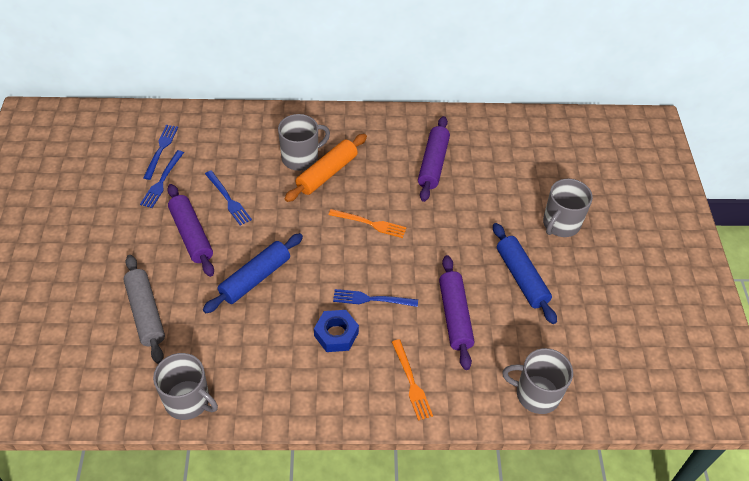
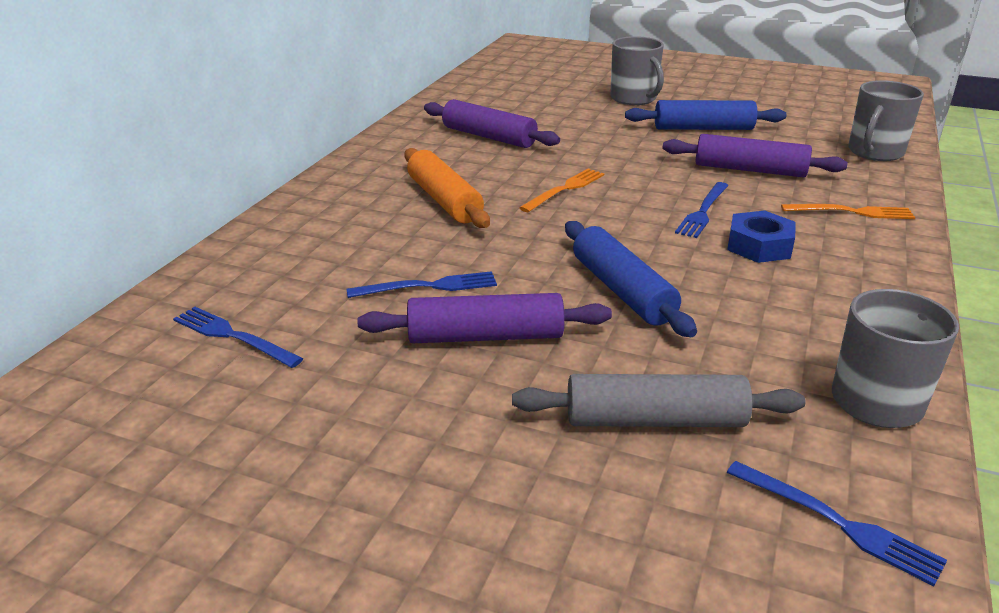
camera: 65 degrees left, 20 degrees down
blue fork [140,150,184,208] -> blue fork moved to [727,461,947,586]
grey mug [278,114,330,171] -> none

